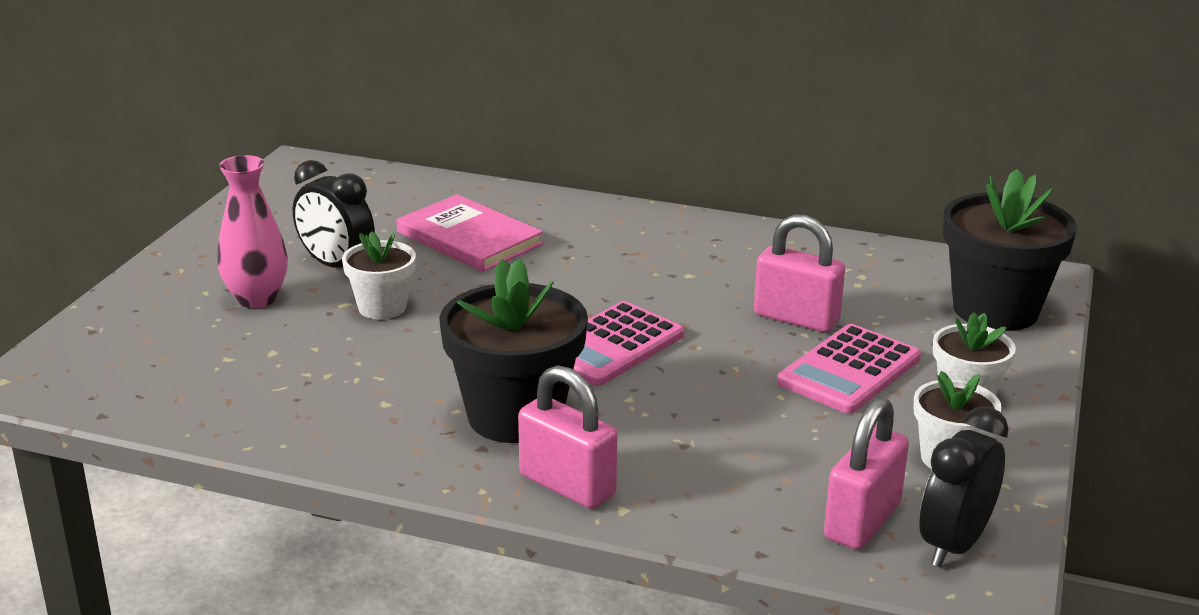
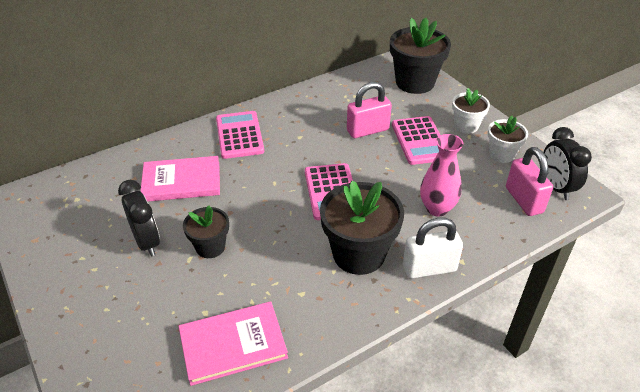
camera: 50 degrees left, 15 degrees up
pink vase [217,155,288,308] -> pink vase moved to [420,134,464,217]
black clock [293,160,375,268] -> black clock turned 105 degrees counterclockwise [118,180,160,257]
white flower pot [342,231,416,319] -> black flower pot [183,205,229,258]
pink padlock [518,365,617,509] -> white padlock [403,218,463,279]
none -> pink book [179,301,288,386]
none -> pink calculator [216,111,264,159]

